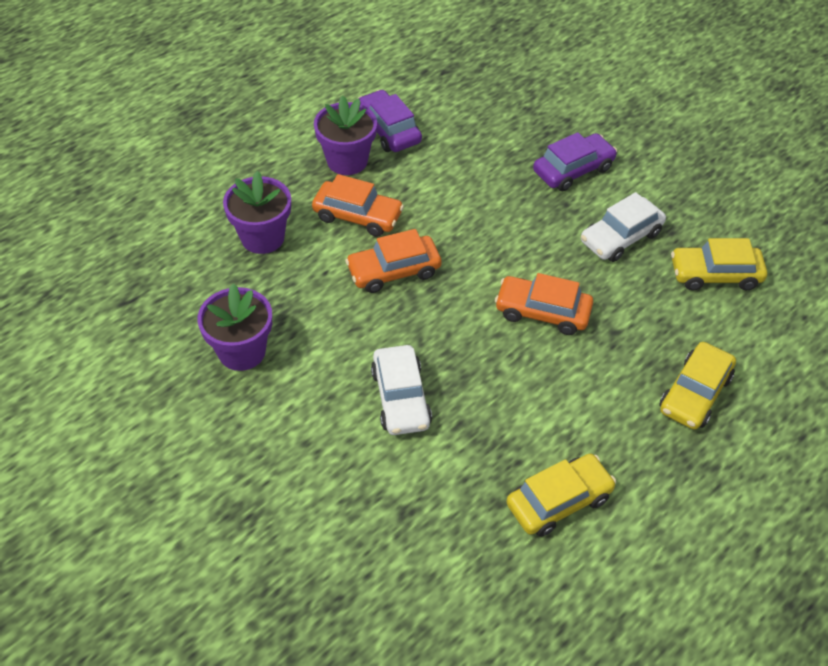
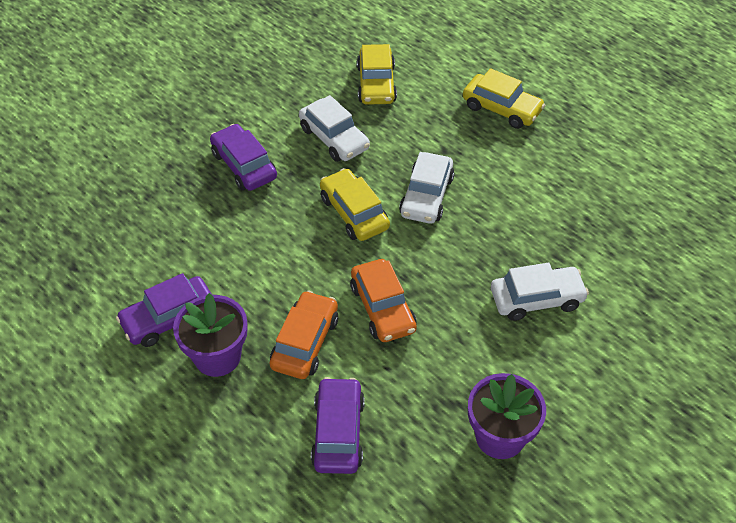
camera: 90 degrees left, 0 degrees up
purple flower pot [223,171,291,254] -> purple car [311,377,365,474]
orange car [495,273,593,335] -> white car [399,152,454,224]
yellow car [506,454,616,537] -> yellow car moved to [320,168,390,241]

